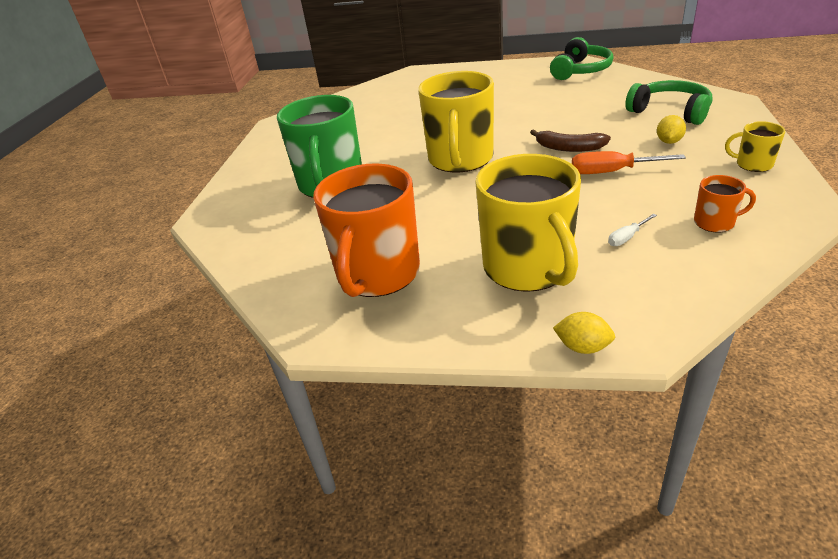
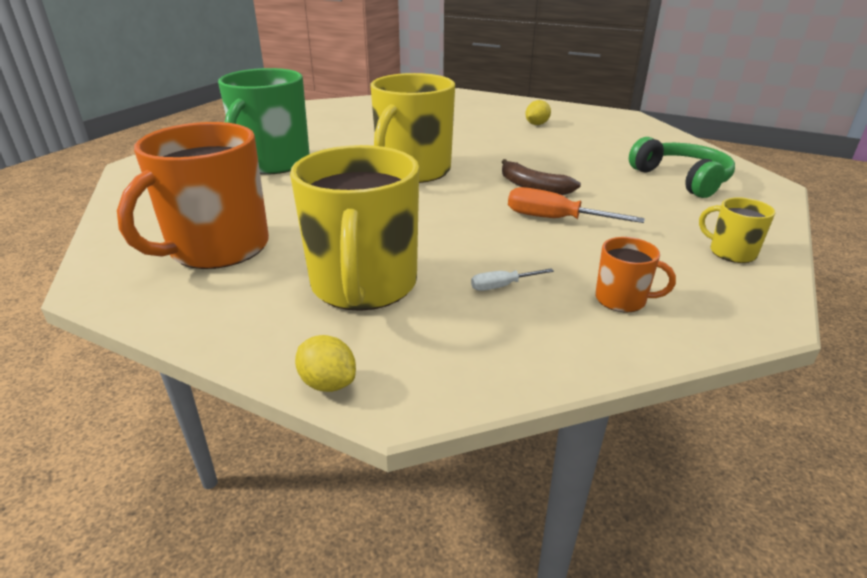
camera: 15 degrees right, 5 degrees down
green headphones [550,37,613,80] -> none
yellow lemon [657,115,686,144] -> yellow lemon moved to [525,100,551,125]

